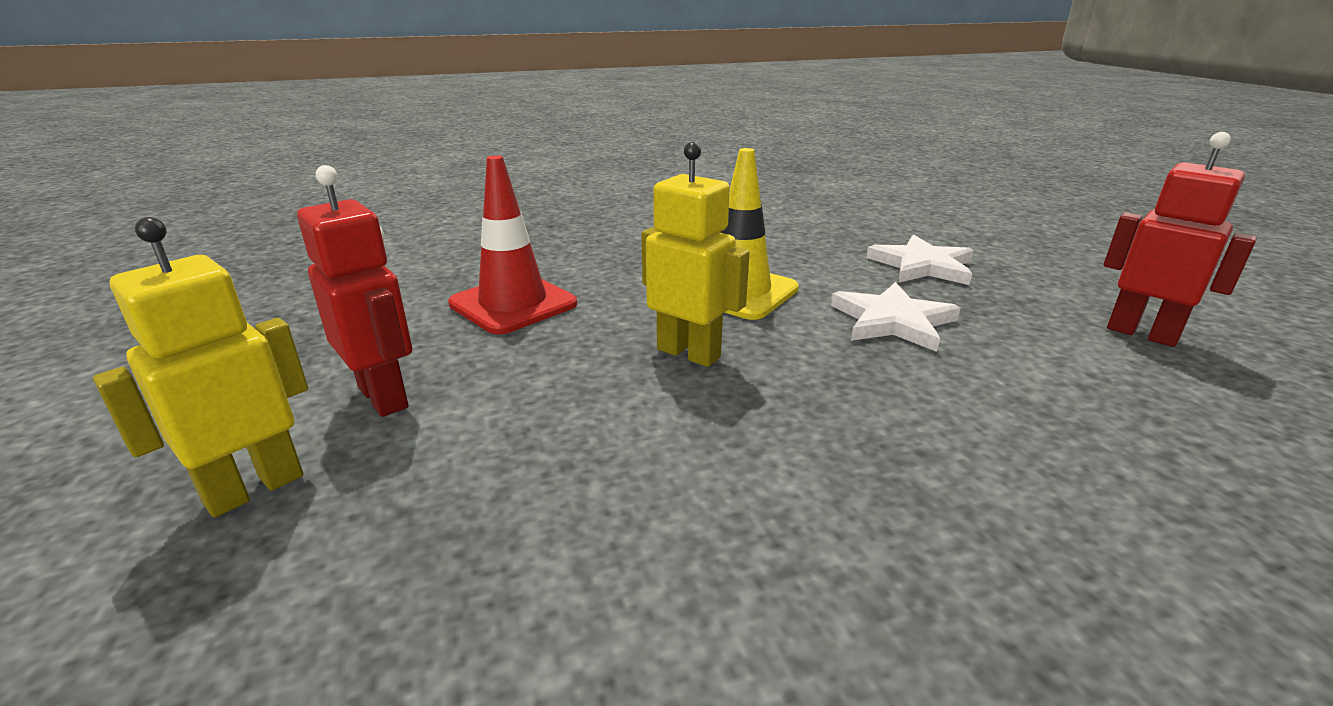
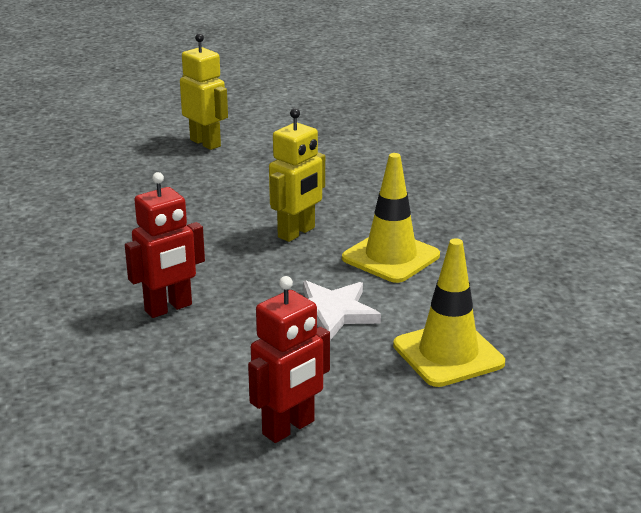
camera: 95 degrees right, 0 degrees up
red robot [297,165,412,417] -> red robot moved to [125,172,205,318]
red traffic cone [448,155,577,335] -> none
white star [866,235,974,285] -> yellow traffic cone [393,238,505,387]

